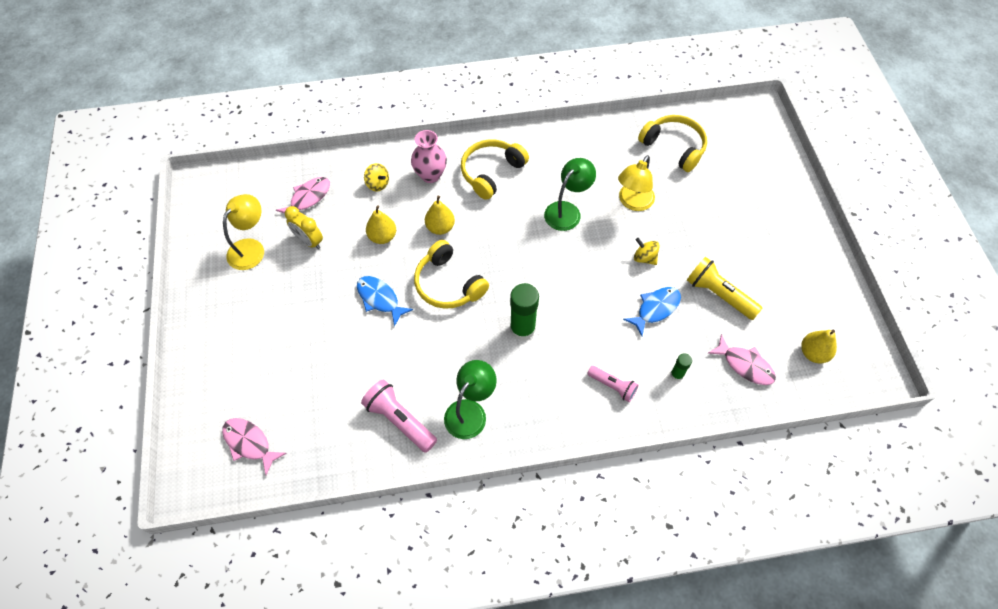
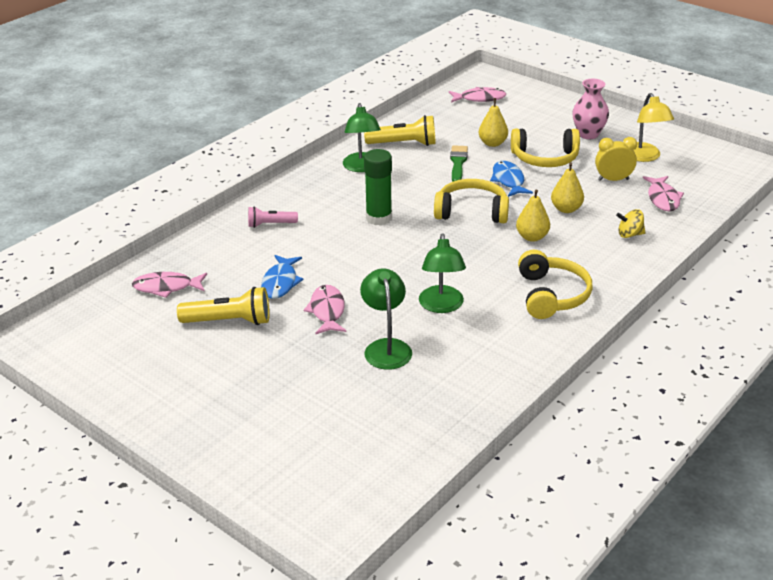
camera: 140 degrees right, 25 degrees down
blue fish [357,276,413,327] -> blue fish turned 105 degrees counterclockwise [490,161,533,197]
pink flashlight [361,380,437,453] -> yellow flashlight [364,115,436,146]
pink vase [411,130,447,183] -> pink vase moved to [572,79,609,139]
yellow lamp [618,155,655,211] -> green lamp [360,269,412,370]
yellow spinning top [634,238,660,265] -> pink fish [304,285,346,335]
yellow headphones [638,115,707,172] -> yellow headphones moved to [511,129,580,167]
green glue stick [670,353,692,381] -> none
yellow pear [801,330,837,363] -> yellow pear moved to [479,98,508,147]
none -> green brush [450,145,468,182]

